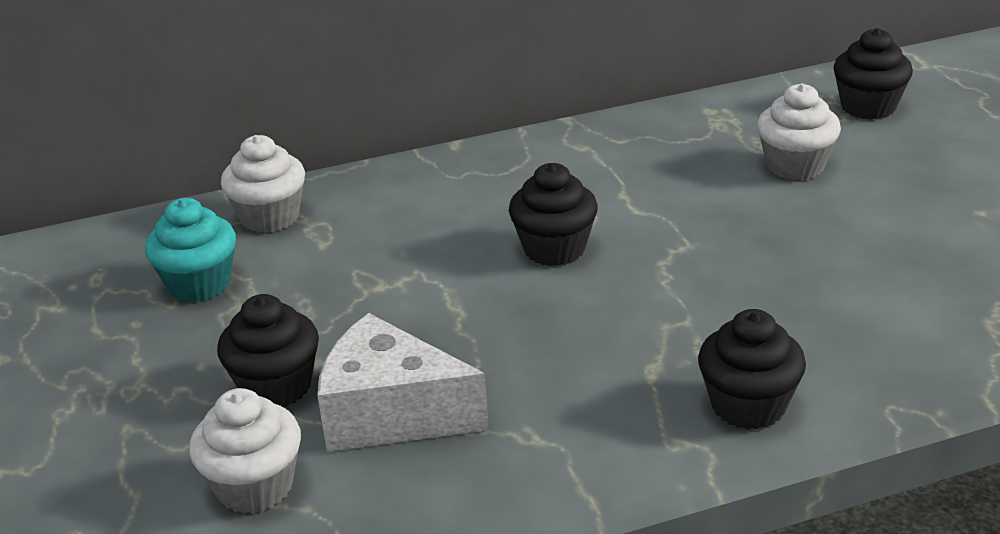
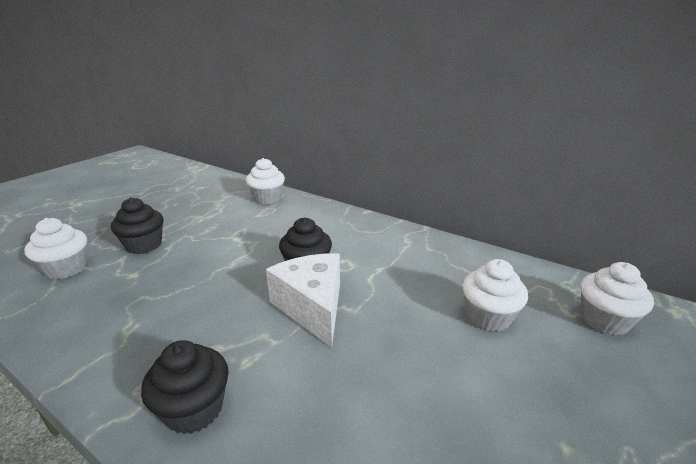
camera: 50 degrees right, 5 degrees down
turquoise cupcake [145,198,236,302] -> none
white cheese [317,313,489,452] -> white cheese moved to [266,253,340,348]
black cupcake [833,28,913,120] -> white cupcake [580,262,654,335]

